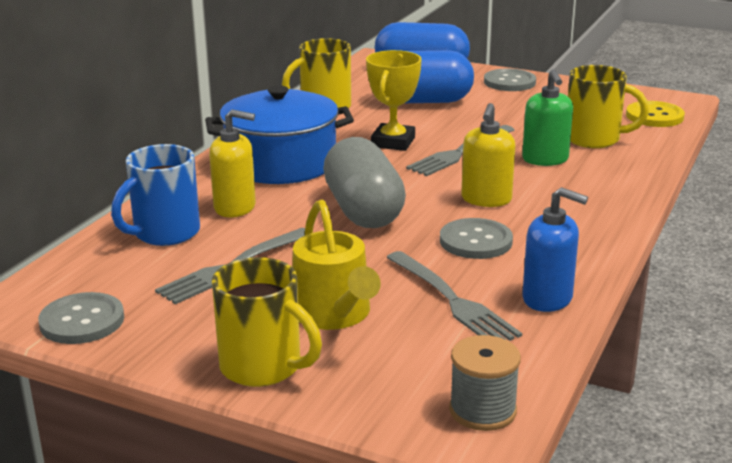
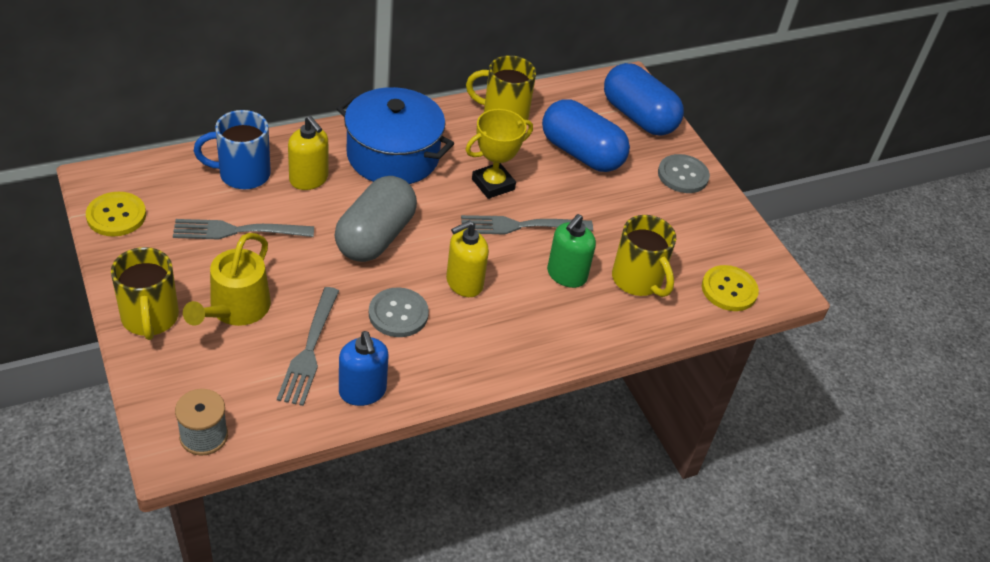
camera: 35 degrees right, 20 degrees up
grey button [38,292,124,344] -> yellow button [86,192,146,236]

